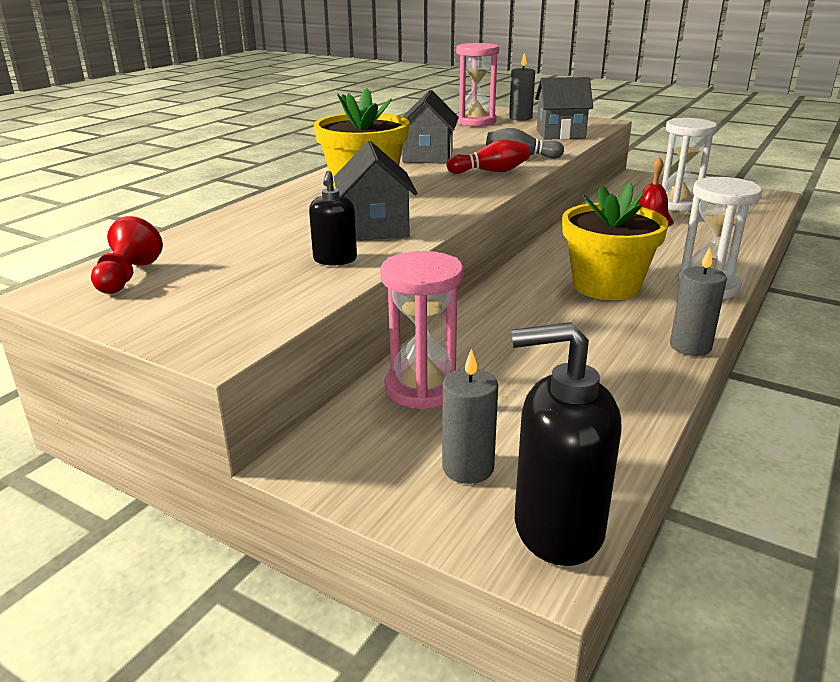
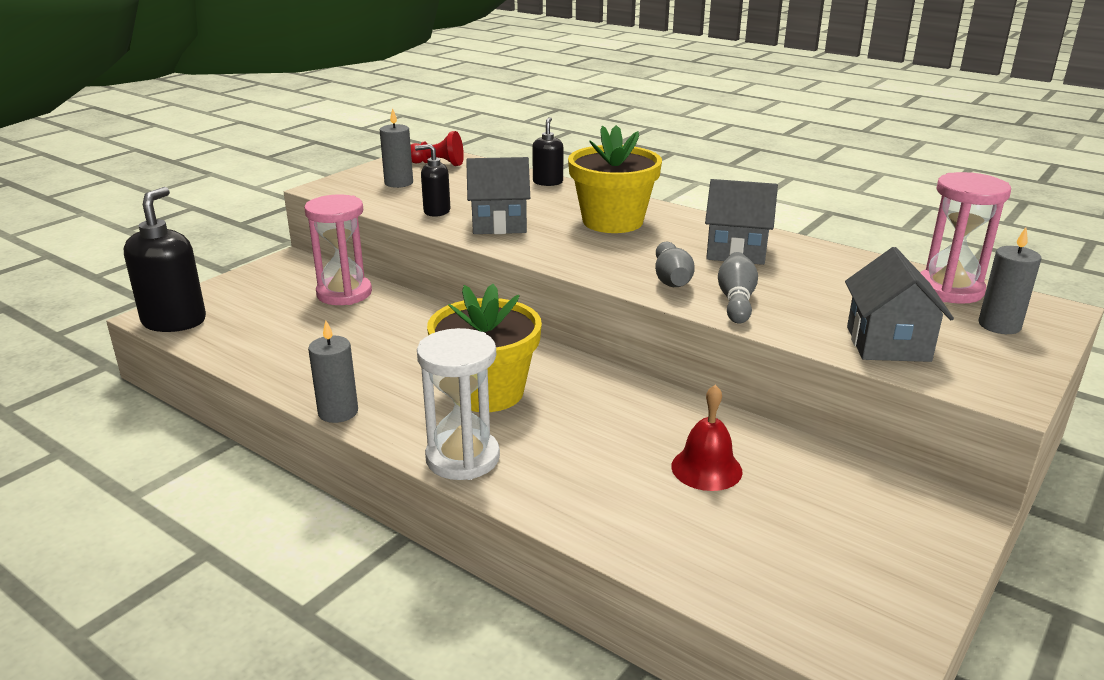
camera: 95 degrees right, 0 degrees up
grey candle [442,349,498,484] -> grey candle moved to [380,108,413,188]
red bowling pin [447,140,529,174] -> grey bowling pin [655,242,695,287]
white hourglass [662,118,717,211] -> none
none -> black soap dispenser [532,117,563,186]

